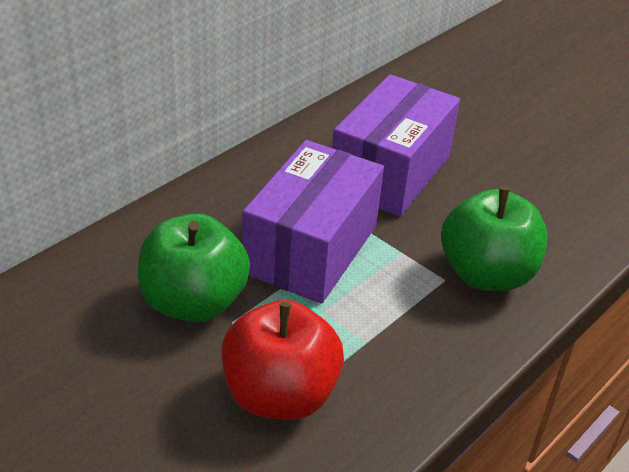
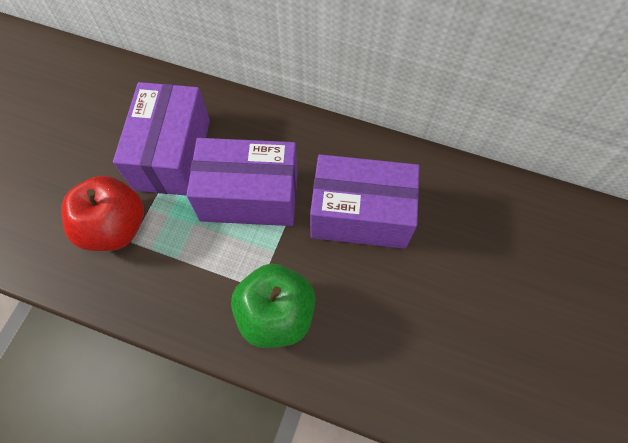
camera: 70 degrees right, 25 degrees up
green apple [138,213,250,322] -> purple box [113,82,210,195]

